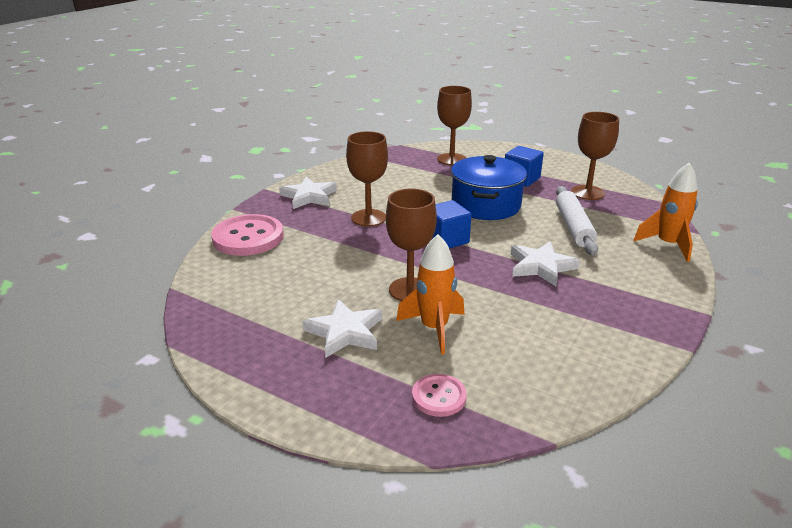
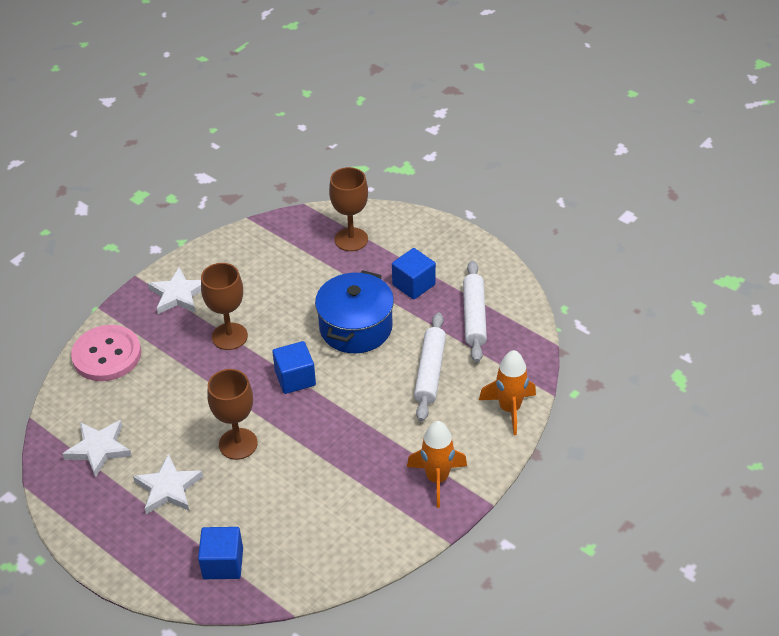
camera: 10 degrees right, 15 degrees up
orange rocket [396,234,464,355] -> orange rocket moved to [407,421,467,508]
pink button [412,374,467,417] -> blue cube [198,527,243,579]
white star [511,241,580,286] -> white star moved to [62,420,132,478]
brown goblet [571,112,619,200] -> white rolling pin [463,260,487,362]

